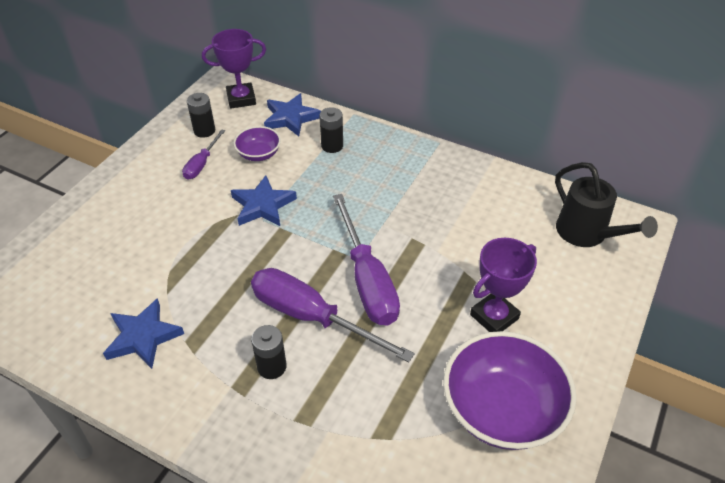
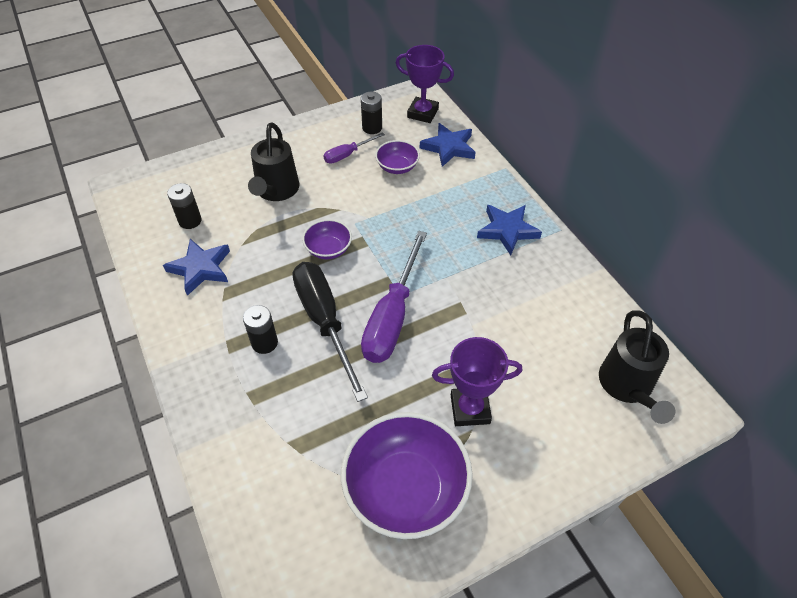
camera: 35 degrees right, 5 degrees up
blue star [231,175,297,226] -> blue star moved to [477,205,542,255]
purple screwdriver [251,268,415,362] -> black screwdriver [293,262,368,402]
black battery [319,107,343,153] -> black battery moved to [167,183,202,229]
none -> black watering can [248,122,299,201]
none -> purple bowl [302,219,352,259]

